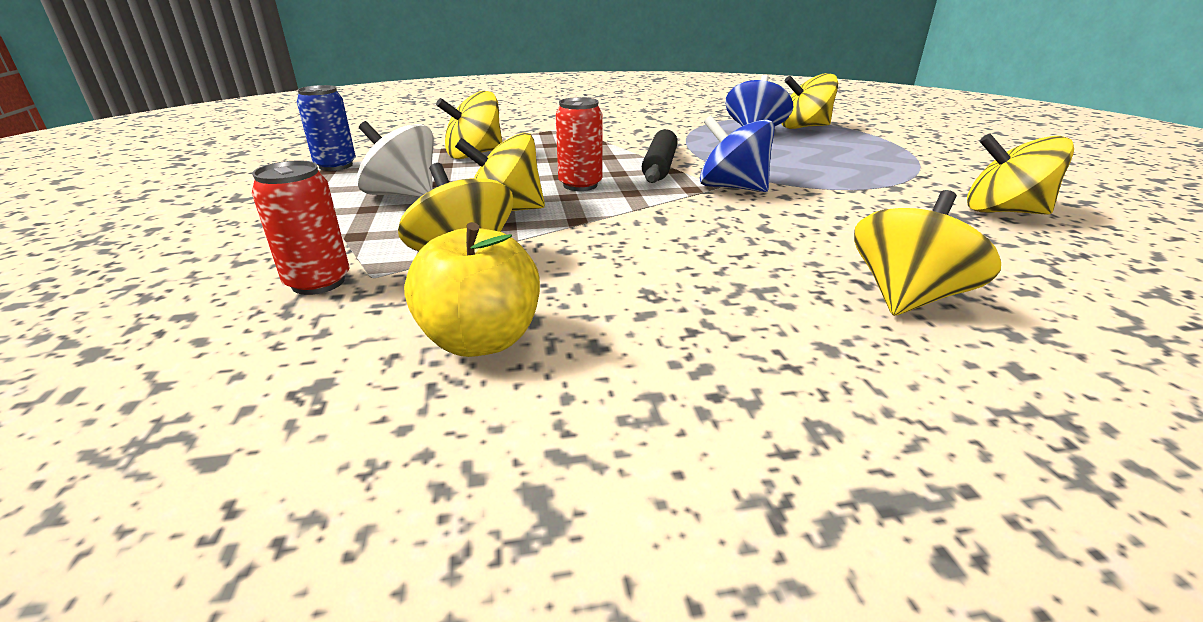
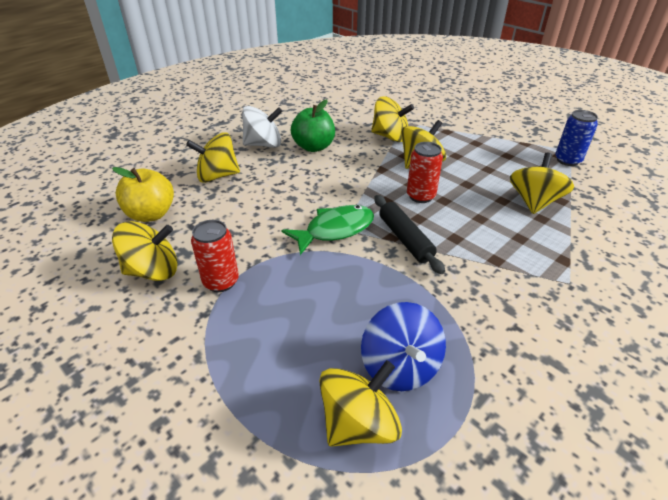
camera: 145 degrees right, 10 degrees up
red can [252,160,350,295] -> red can moved to [191,220,239,292]
white spinning top [357,121,434,197] -> white spinning top moved to [242,106,283,148]
yellow apple [404,222,540,357] -> yellow apple moved to [112,167,174,222]
blue spinning top [700,115,775,192] -> green fish [281,205,374,255]
yellow spinning top [854,190,1001,316] -> yellow spinning top turned 75 degrees clockwise [186,132,240,183]
none -> green apple [291,100,335,152]

